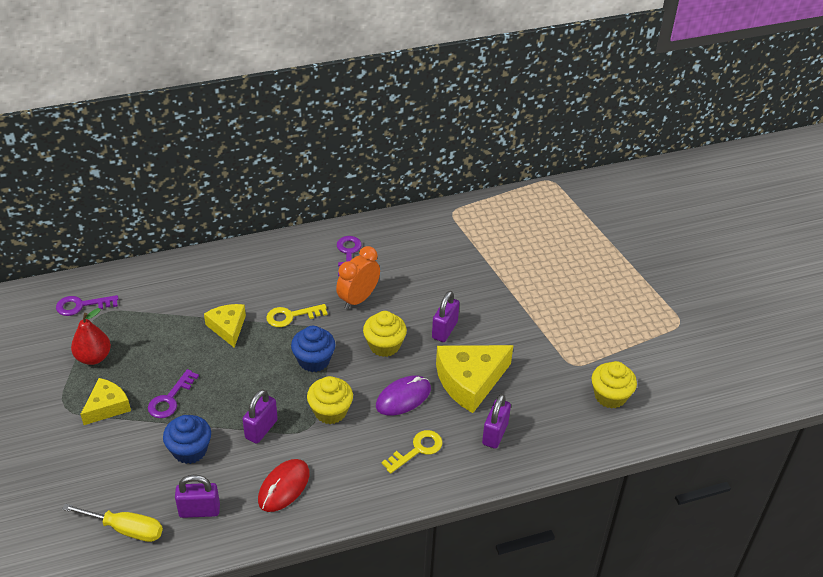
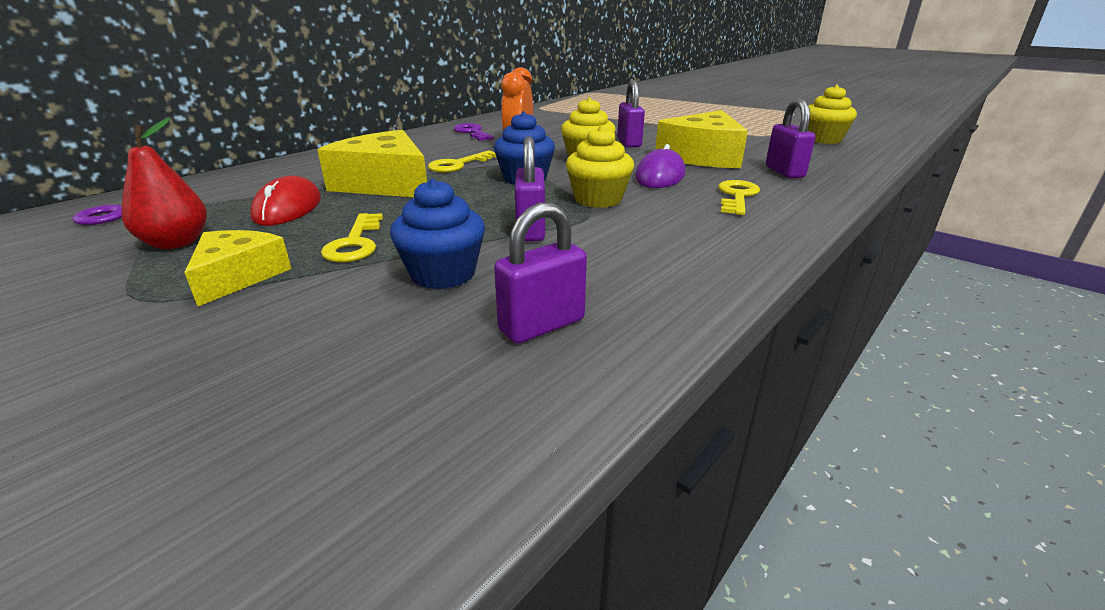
camera: 30 degrees left, 15 degrees down
yellow screwdriver [62,504,163,542] -> none
purple key [148,369,199,418] -> yellow key [321,213,383,262]
yellow cheese [204,304,246,348] -> yellow cheese [318,130,427,197], size x1.67
red mouse [258,459,310,512] -> red mouse moved to [250,176,321,226]

